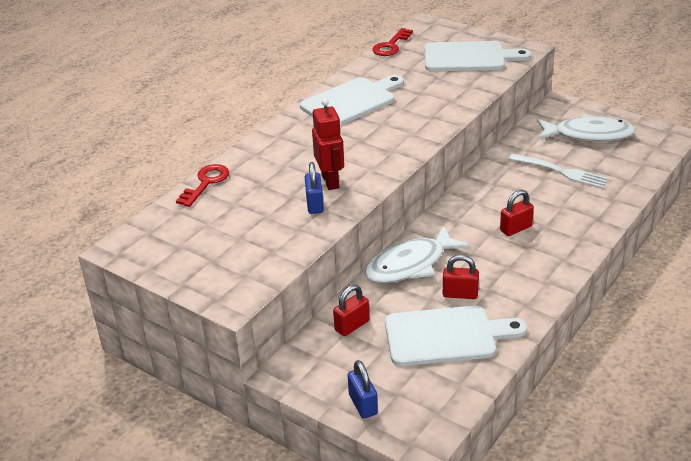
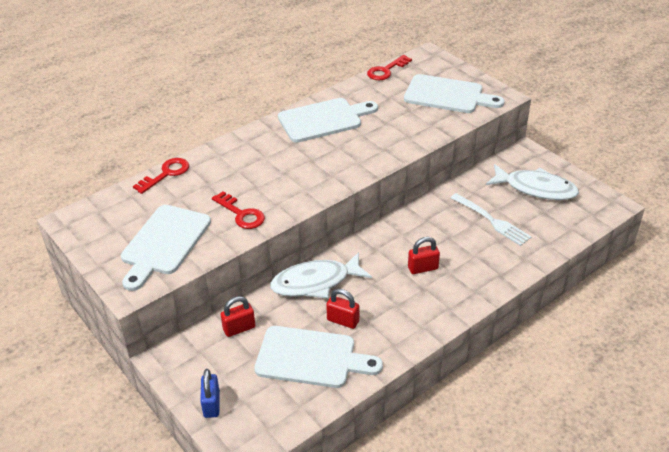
camera: 15 degrees right, 5 degrees up
blue padlock [305,162,324,214] -> red key [212,191,265,229]
red robot [312,98,344,190] -> none
none -> white cutting board [121,205,211,291]

